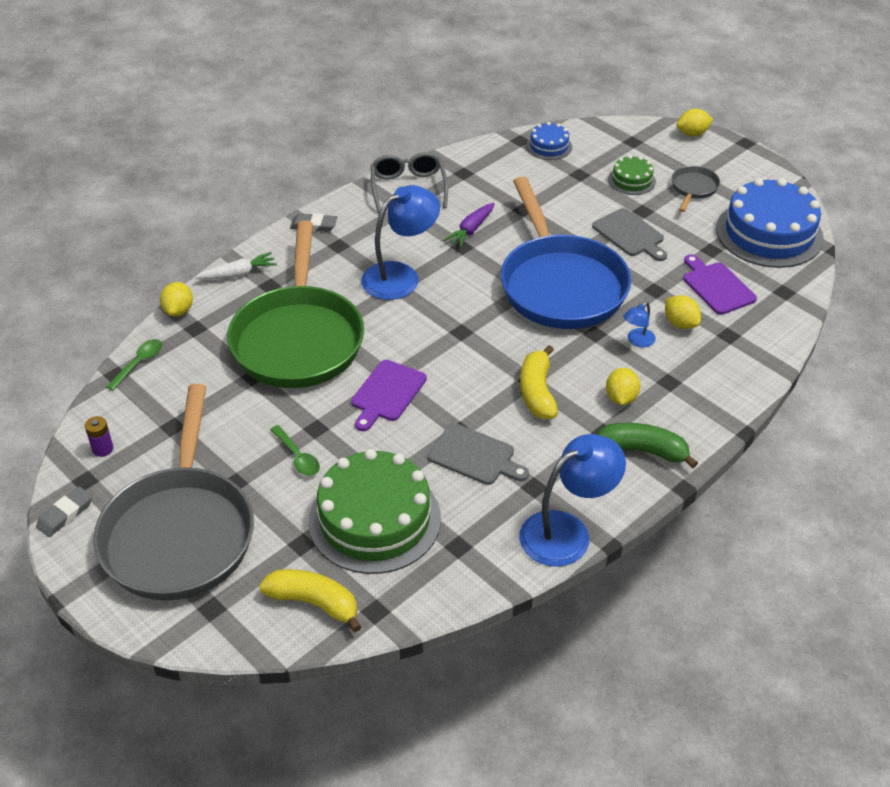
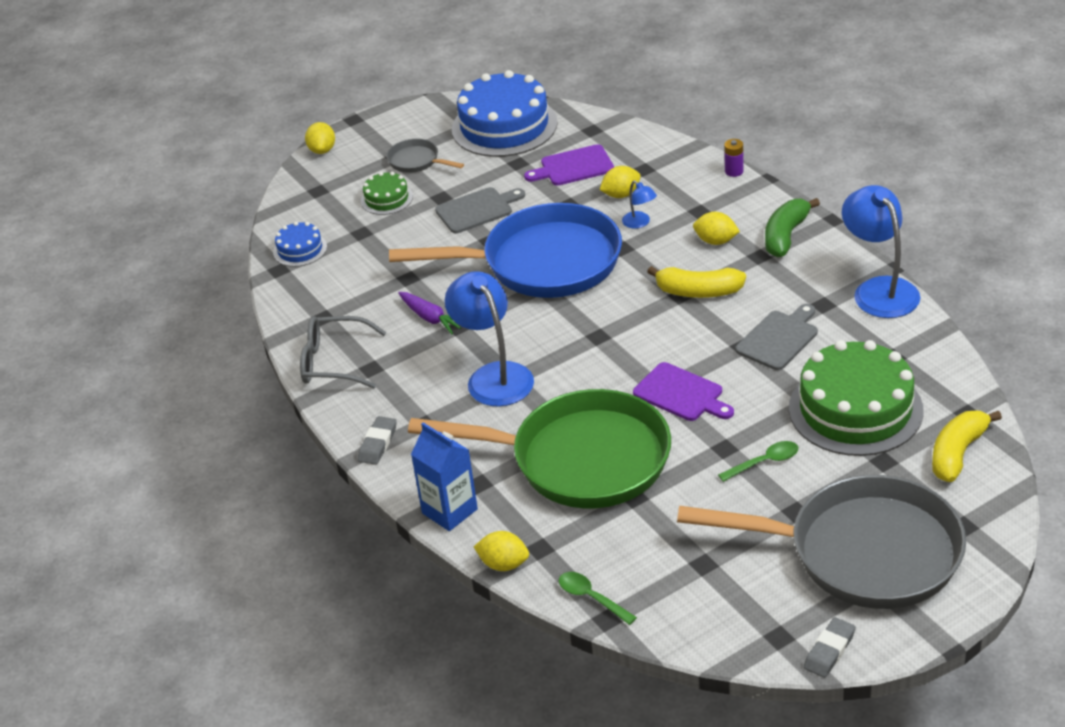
camera: 75 degrees left, 5 degrees down
grey eraser [36,486,92,537] -> grey eraser turned 75 degrees clockwise [804,617,856,678]
purple battery [85,416,113,457] -> purple battery moved to [724,139,744,177]
white carrot [195,252,277,280] -> blue carton [411,422,478,531]

